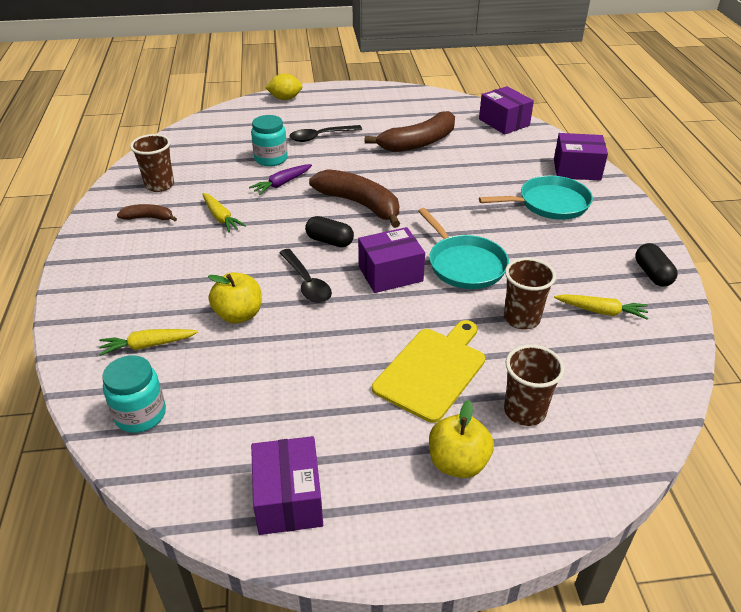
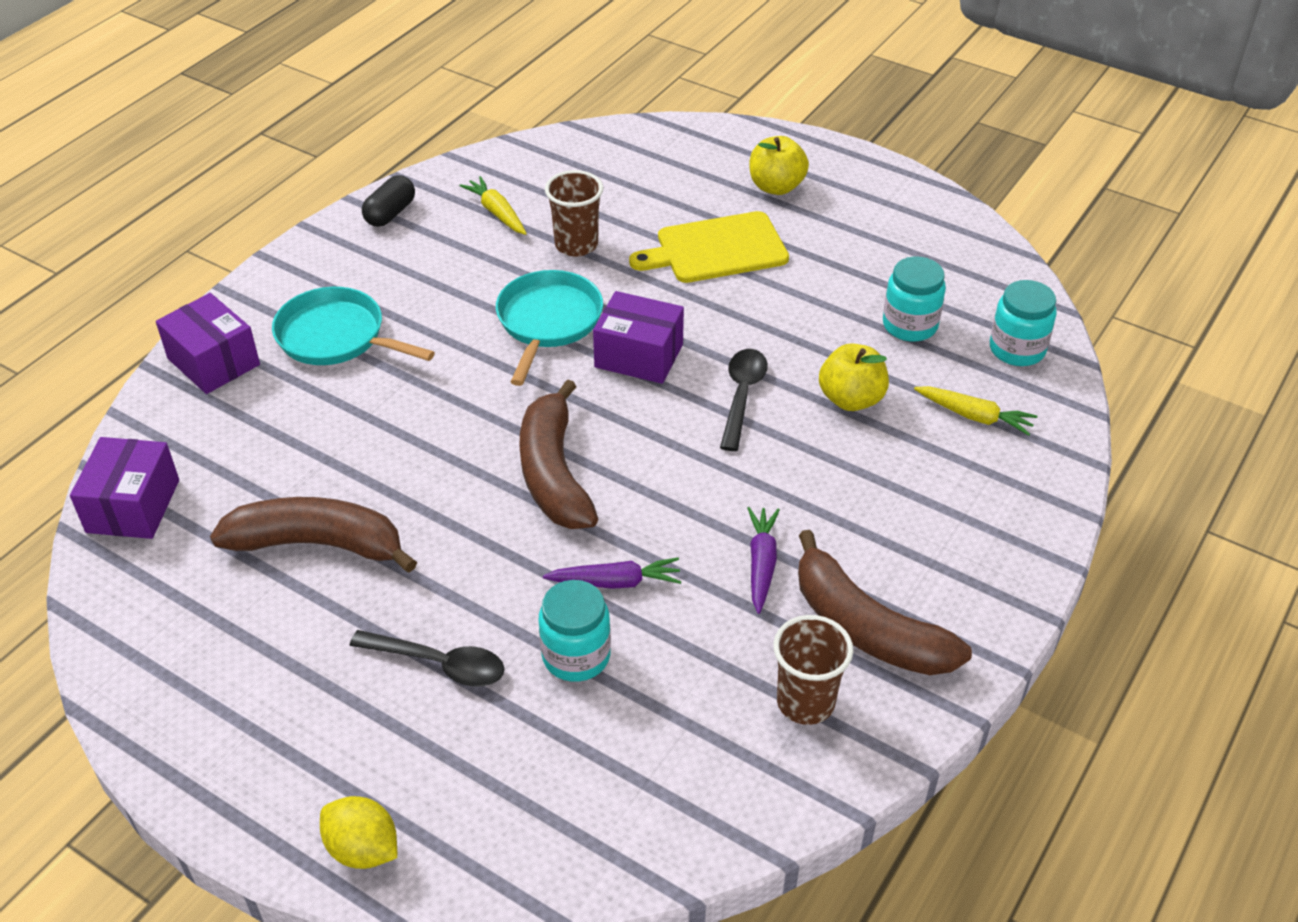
camera: 140 degrees left, 5 degrees up
brown banana [117,204,177,221] -> brown banana [798,530,972,675], size x1.99
yellow carrot [202,193,246,233] -> purple carrot [748,507,780,614]
purple box [251,436,323,535] -> none
black capsule [305,216,354,247] -> none
brown cup [504,345,565,426] -> none
none -> turquoise jar [883,256,946,342]

